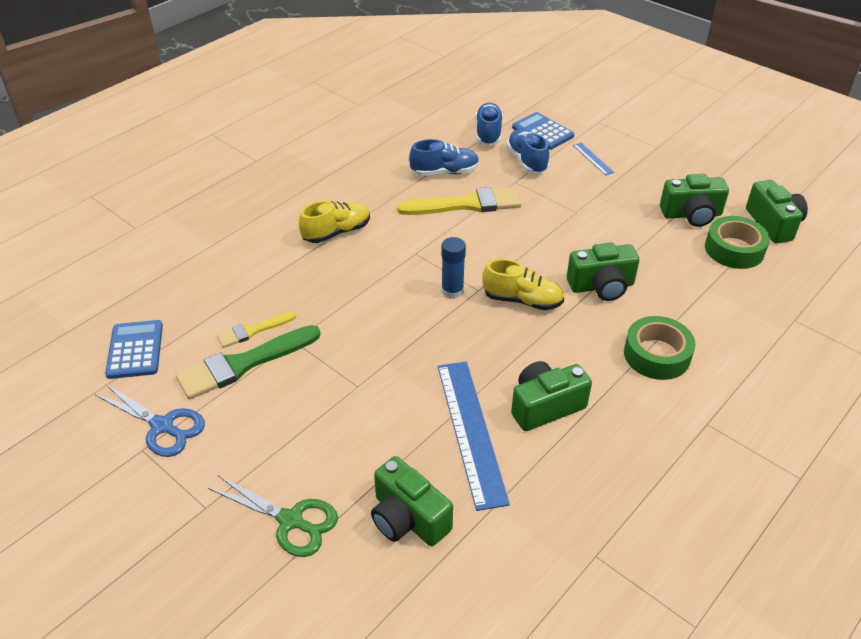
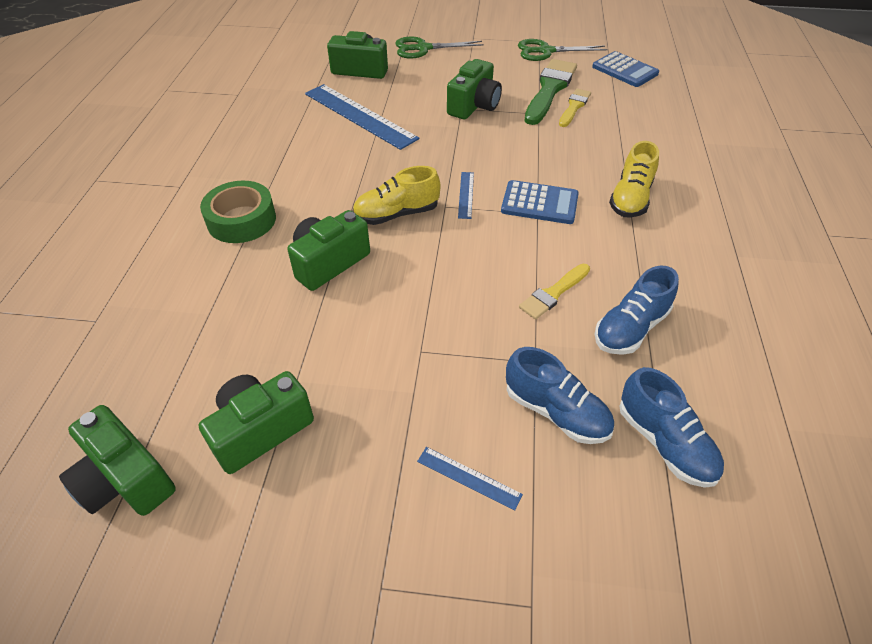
camera: 145 degrees right, 5 degrees up
blue scissors [95,384,205,457] -> green scissors [518,39,608,61]
yellow brush [397,187,521,215] -> yellow brush [519,264,590,320], size x0.56
blue glue stick [441,237,466,299] -> blue ruler [458,172,474,219]
green camera [511,361,592,431] -> green camera moved to [447,59,502,119]
blue calculator [512,112,574,150] -> blue calculator moved to [501,180,579,224]
green tape [705,216,770,269] -> none

